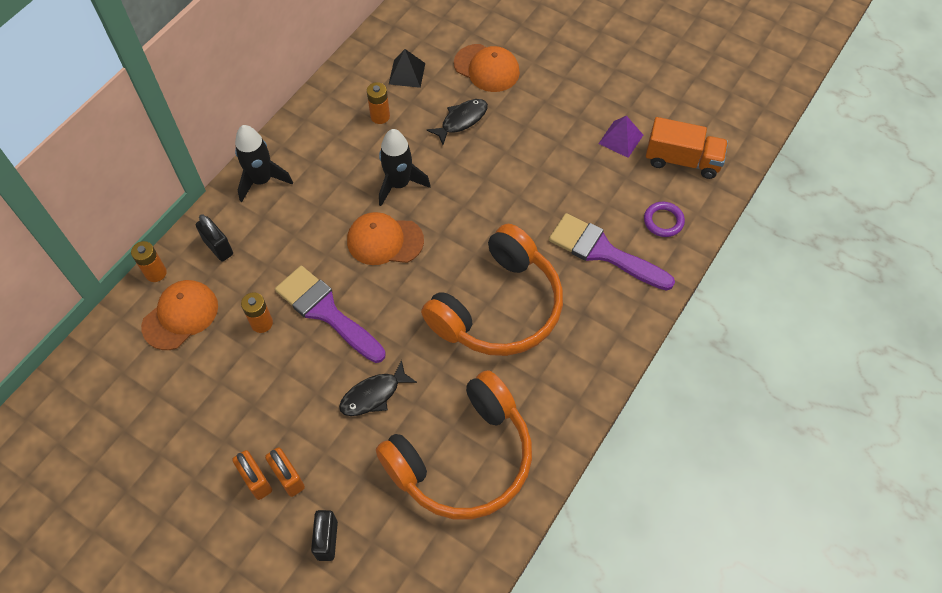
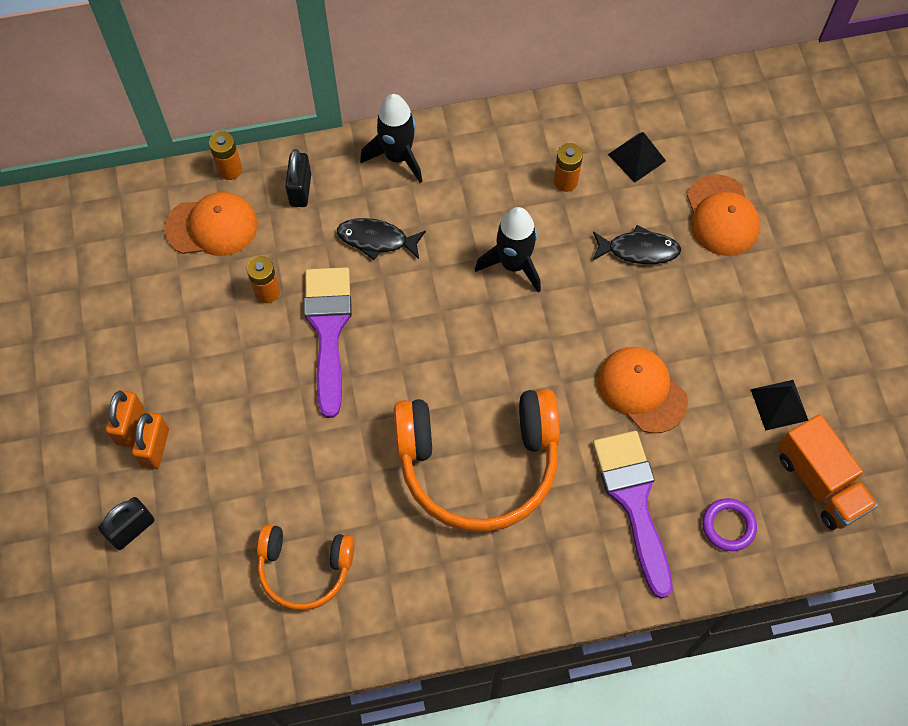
camera: 45 degrees right, 5 degrees up
black fish [339,360,417,416] -> black fish moved to [337,218,426,260]
orange cap [347,212,424,265] -> orange cap moved to [598,347,688,433]
orange headphones [376,370,532,520] -> orange headphones [257,524,355,610], size x0.56
purple pyramid [599,116,643,158] -> black pyramid [751,380,808,431]

